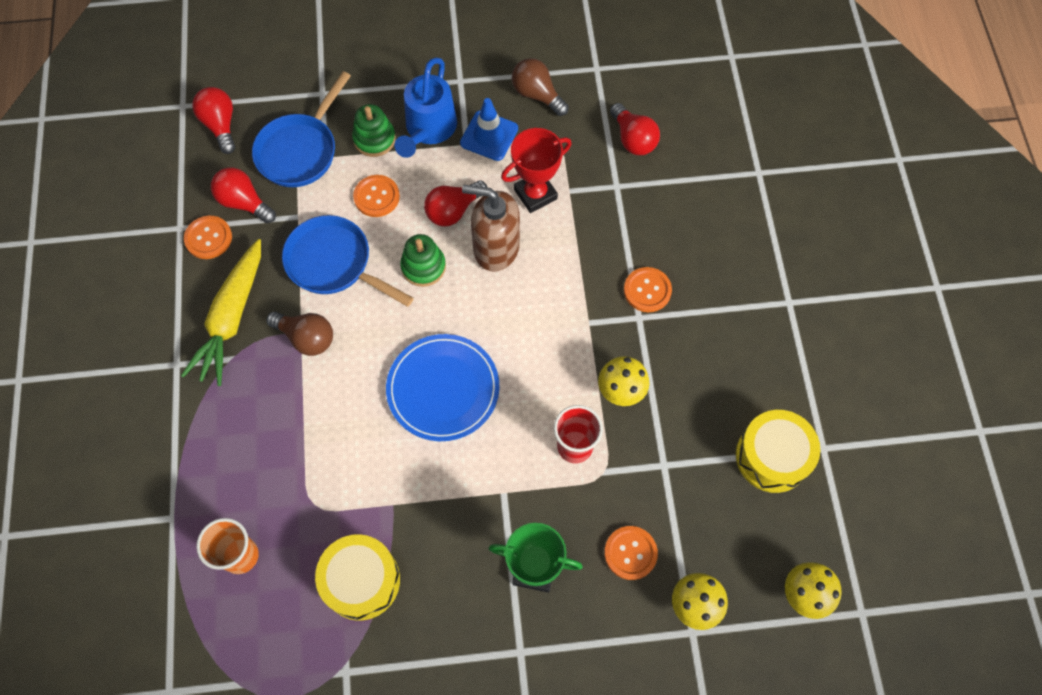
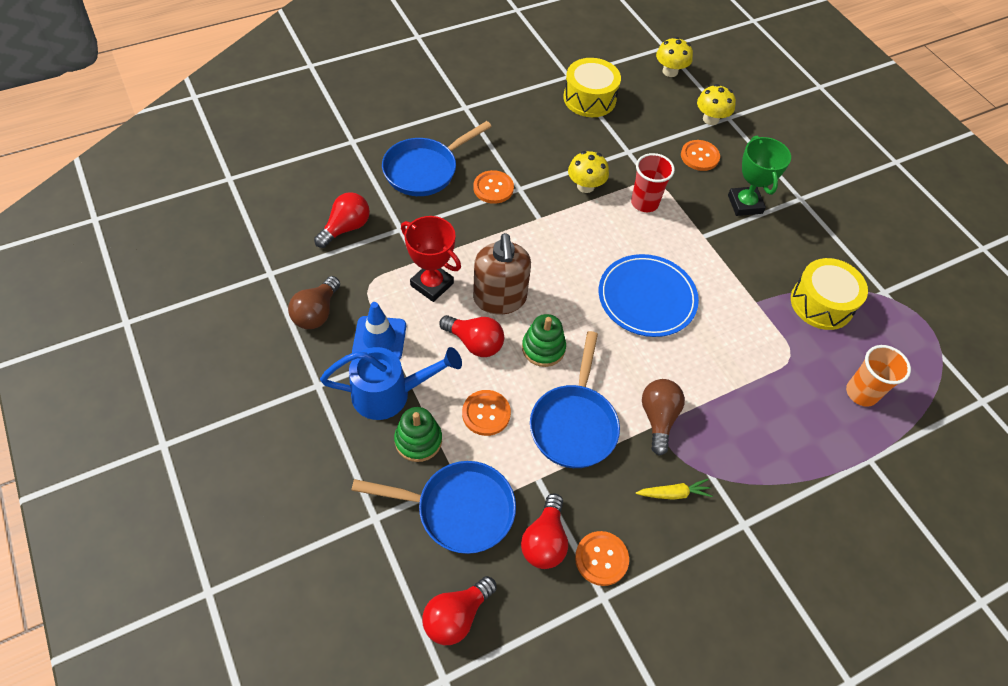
camera: 115 degrees left, 10 degrees down
yellow carrot [181,239,261,386] -> yellow carrot [636,479,713,500], size x0.45
none -> blue pan [382,121,492,196]

